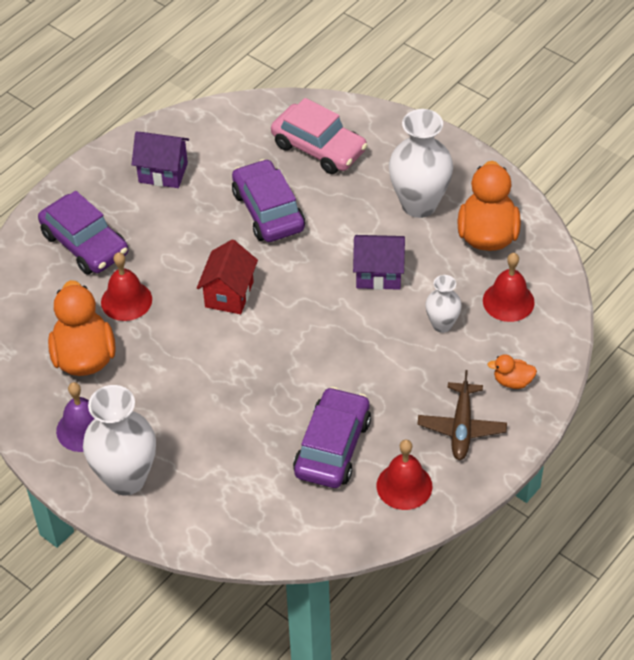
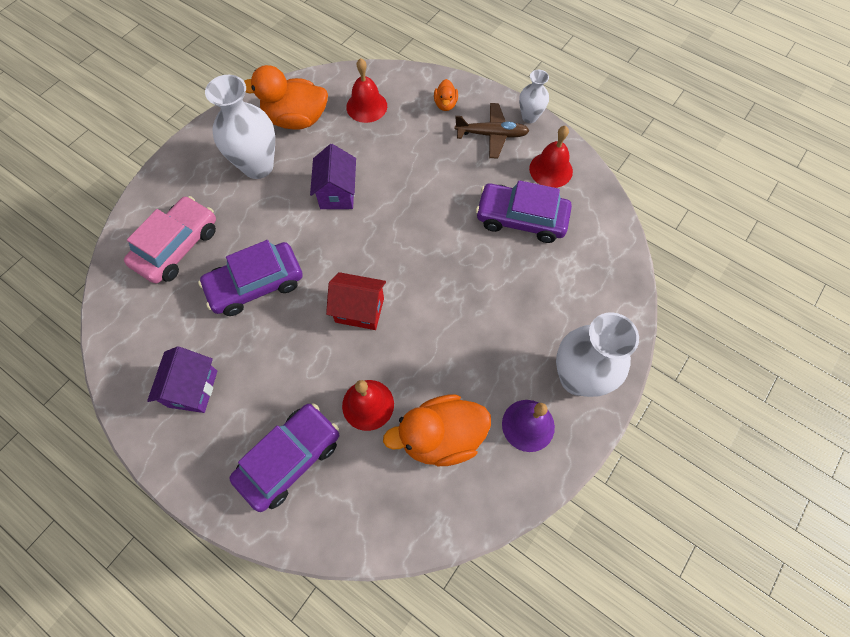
camera: 95 degrees left, 15 degrees up
white vase [425,275,462,333] -> white vase moved to [519,70,549,123]

